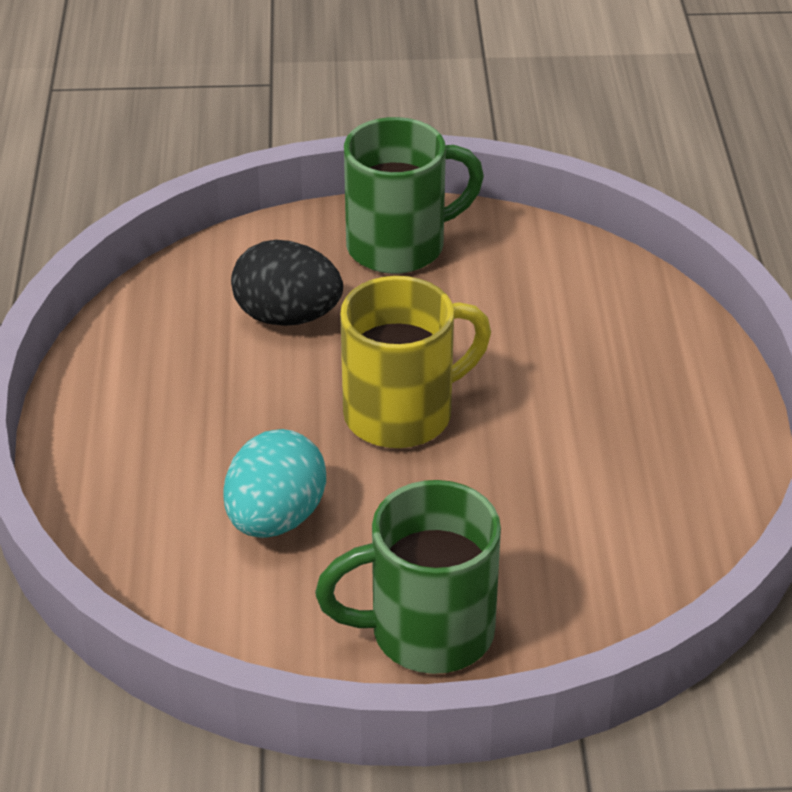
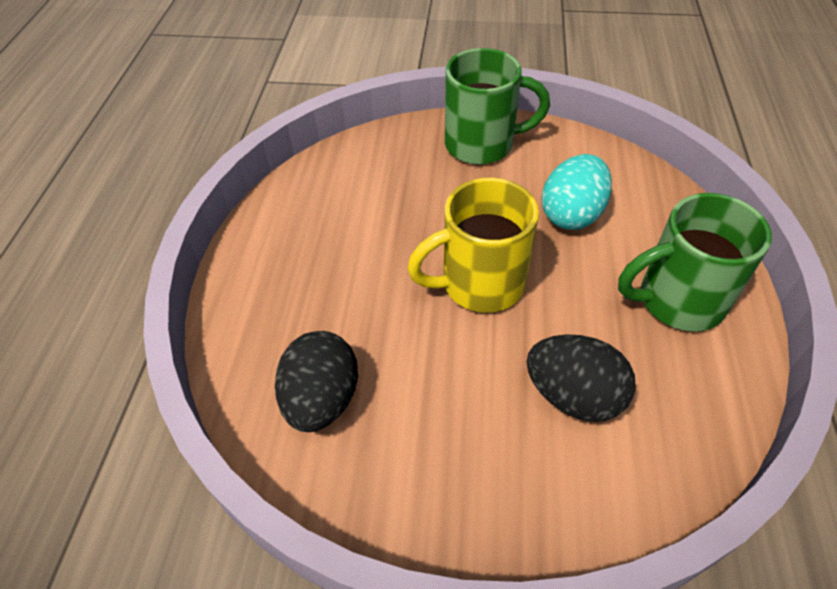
camera: 170 degrees left, 10 degrees up
green mug [344,117,484,274] -> green mug moved to [618,193,772,332]
none -> black egg [275,331,358,432]

